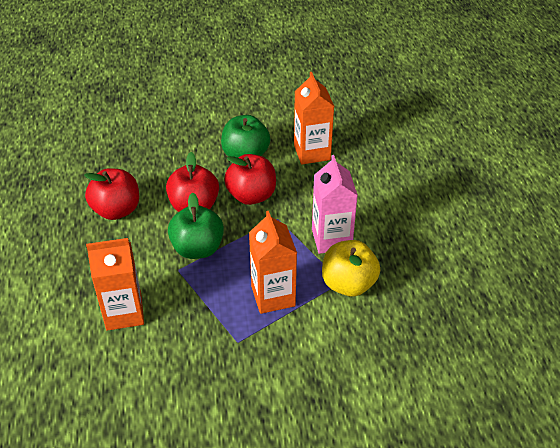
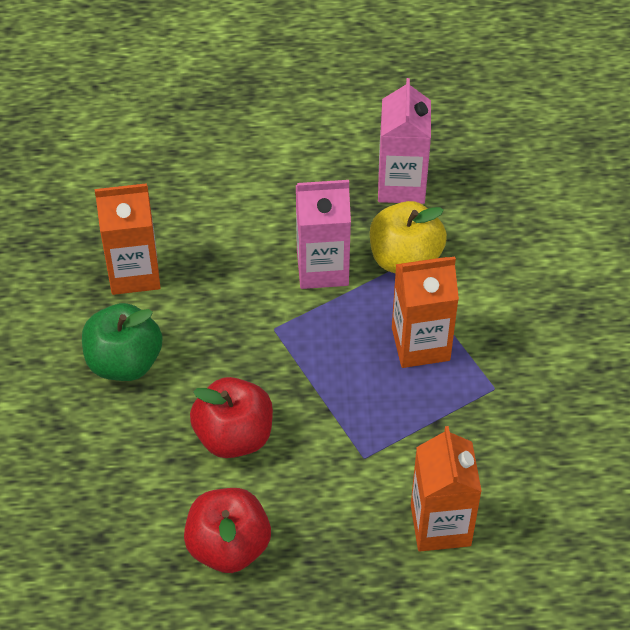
camera: 85 degrees left, 10 degrees up
green apple [168,192,224,259] -> none
red apple [224,154,276,205] -> none
none -> pink carton [378,78,431,204]

